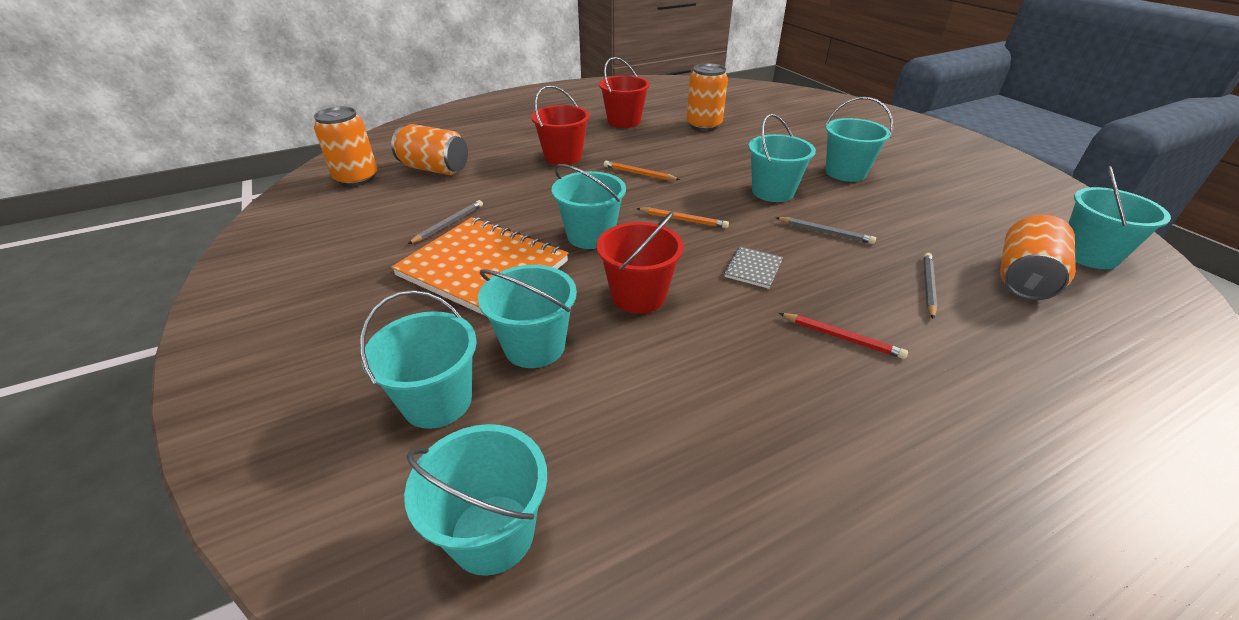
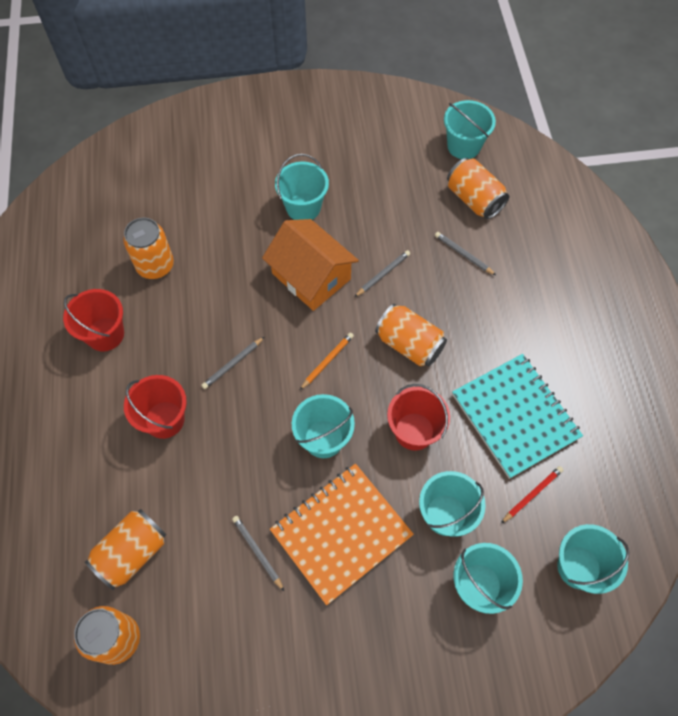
camera: 70 degrees left, 25 degrees up
orange pencil [604,161,680,180] -> grey pencil [201,337,264,389]
grey notebook [724,247,783,289] -> orange can [375,304,447,367]
turquoise bucket [748,114,816,202] -> orange house [262,219,359,311]
red pencil [779,313,908,359] -> red pencil moved to [501,466,563,523]
none -> turquoise notebook [452,354,583,479]

